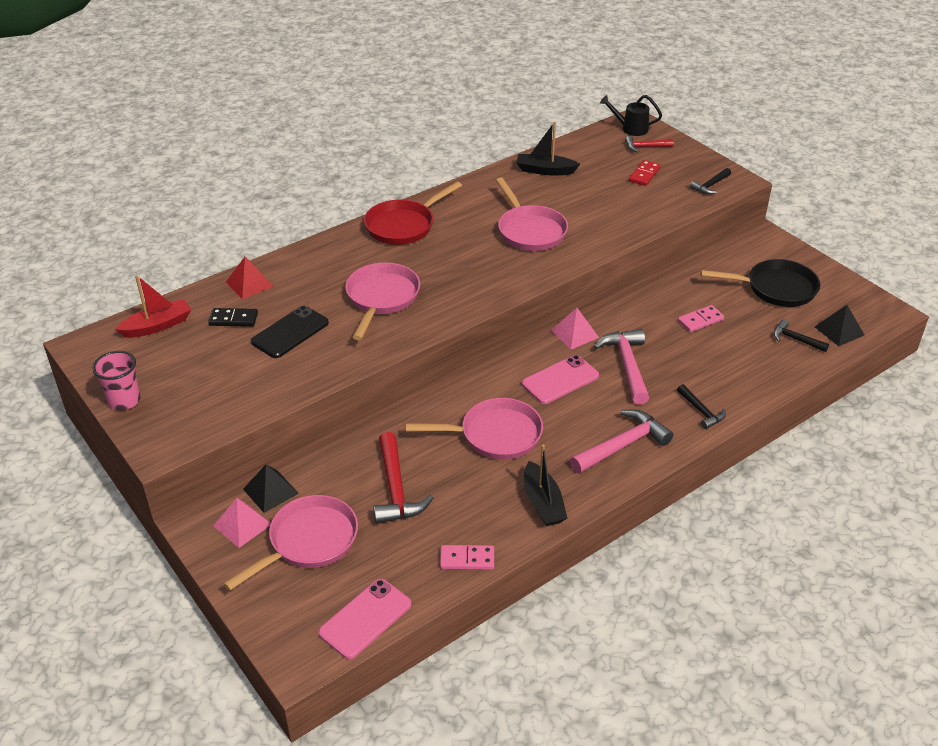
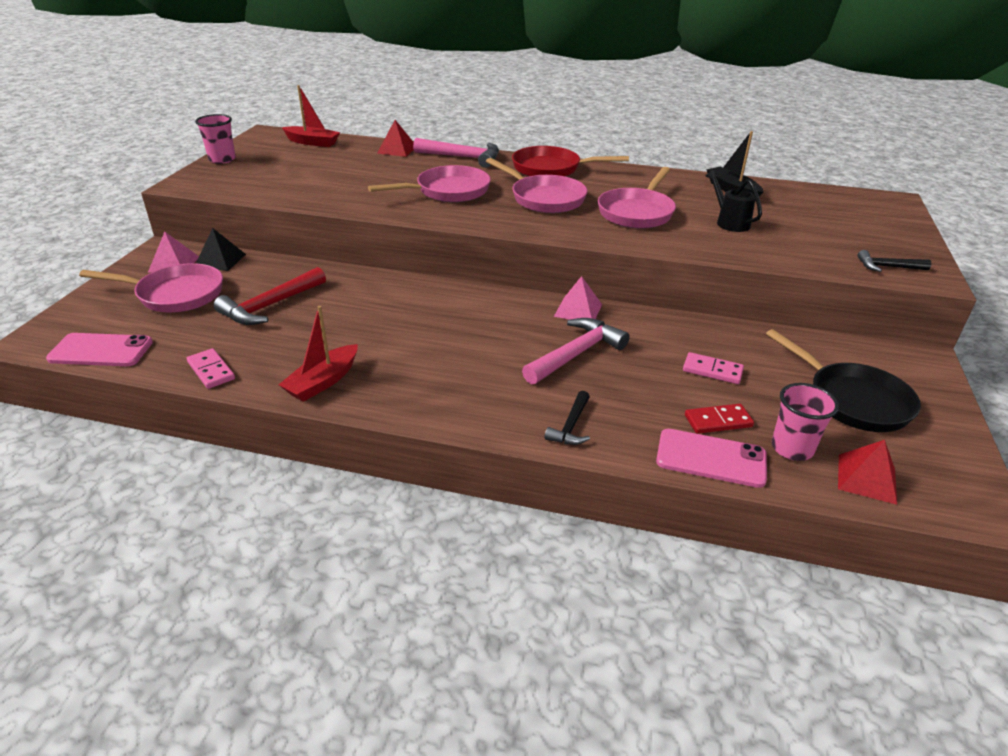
camera: 50 degrees right, 5 degrees down
black domino [208,308,258,327] -> none
black phone [251,306,329,358] -> none
pink pan [406,398,543,460] -> pink pan moved to [486,158,587,213]
pink phone [522,355,599,404] -> pink phone moved to [656,429,767,488]
black boat [524,445,567,526] -> red boat [279,306,358,402]
pink hammer [570,409,673,474] -> pink hammer moved to [413,138,499,168]
black watering can [600,95,662,136] -> black watering can moved to [706,169,762,232]
red hammer [625,136,674,153] -> none
red domino [629,160,661,186] -> red domino moved to [685,404,754,434]
black hammer [774,320,829,352] -> pink cup [772,383,839,461]
black pyramid [815,305,864,346] -> red pyramid [838,440,897,505]

